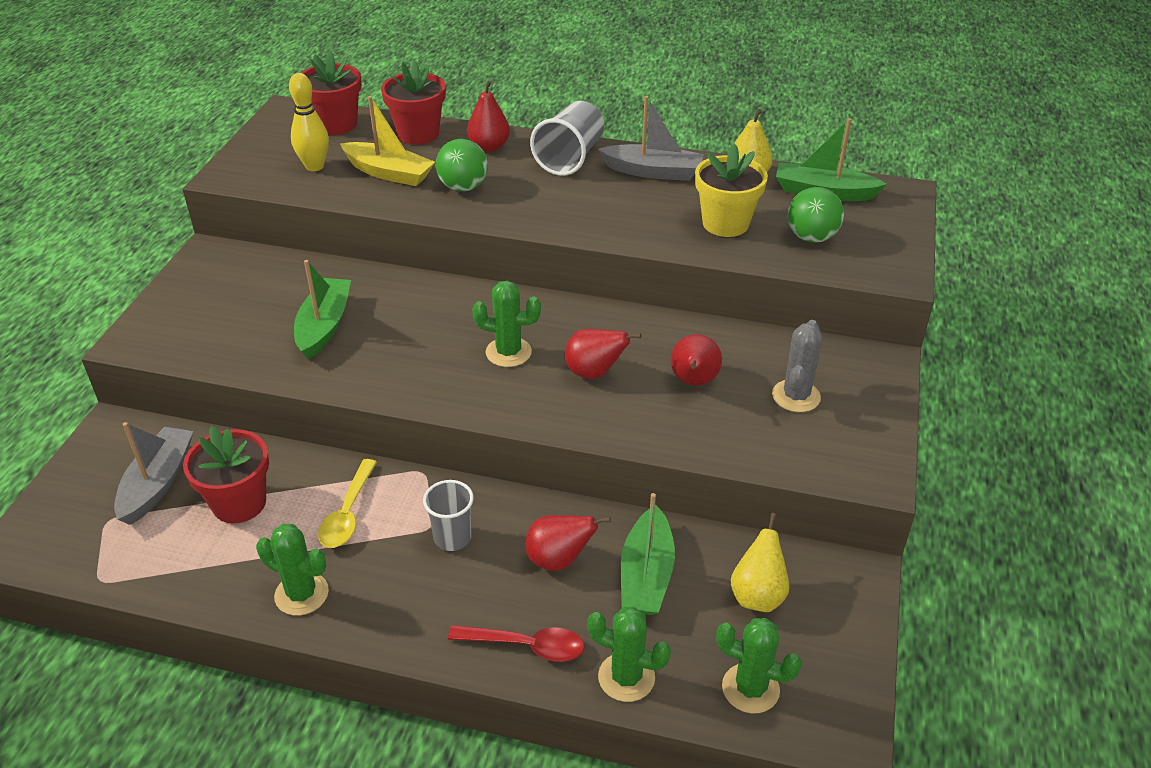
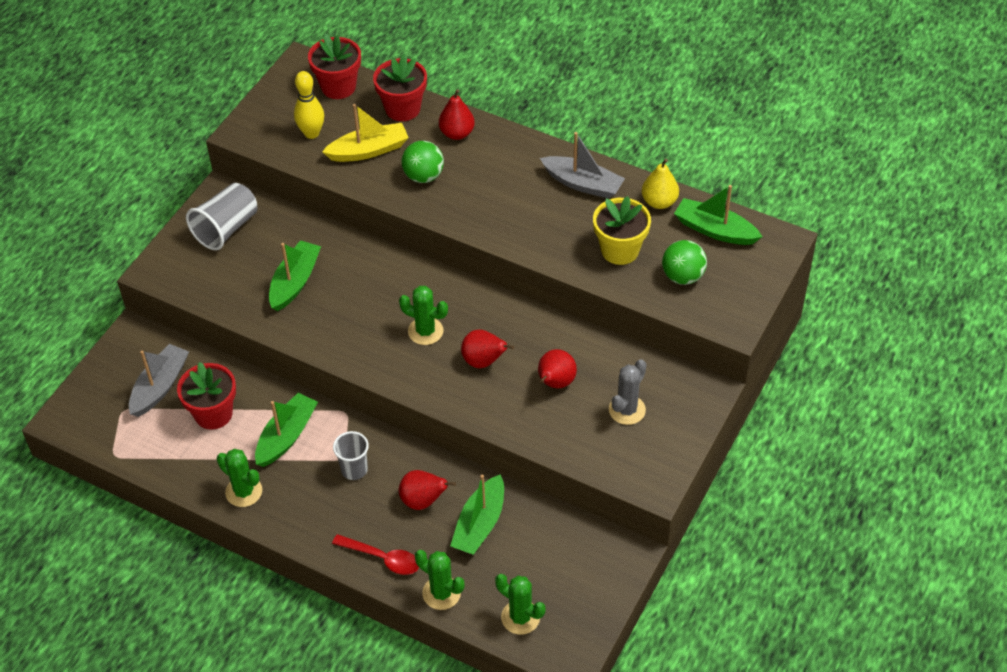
camera: 15 degrees right, 10 degrees up
yellow spoon [318,459,377,548] -> green boat [255,393,318,467]
yellow boat [340,96,435,186] -> yellow boat turned 60 degrees counterclockwise [322,104,409,162]
grey cup [530,101,604,176] -> grey cup moved to [186,183,258,250]
yellow pear [730,513,789,612] -> none

